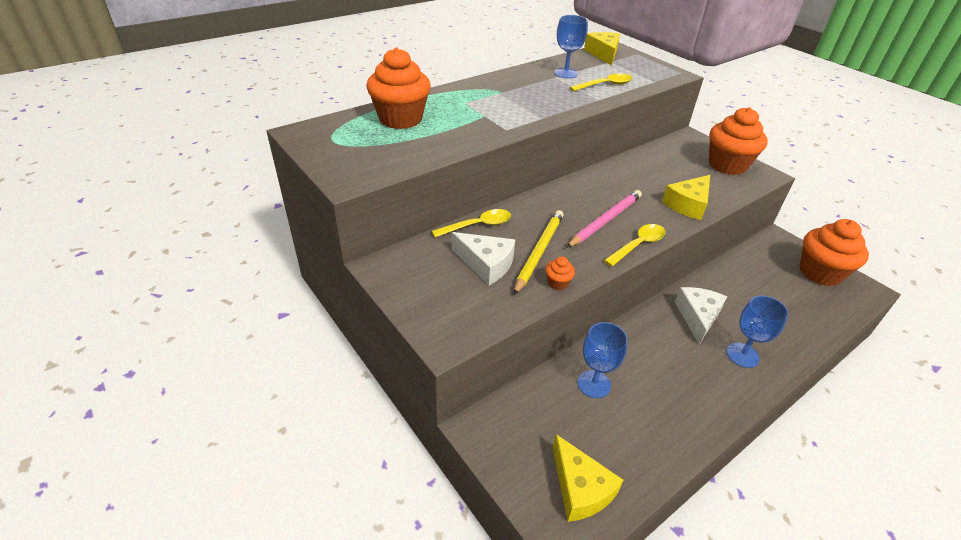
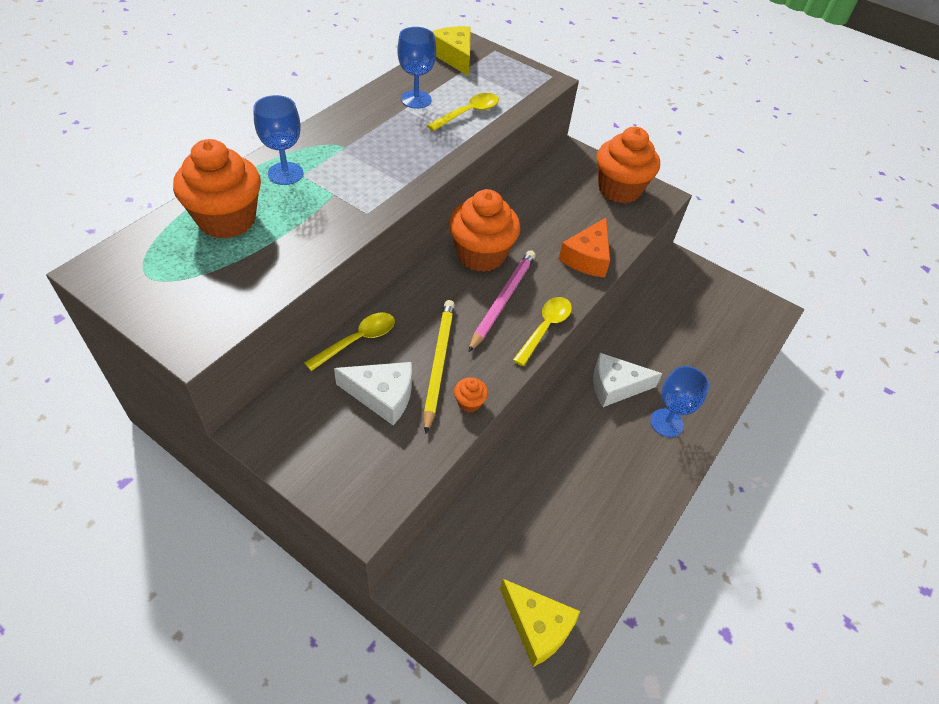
camera: 20 degrees left, 10 degrees up
blue goblet [578,322,628,398] -> blue goblet moved to [253,95,304,185]
yellow cheese [662,175,710,220] -> orange cheese [559,218,610,278]
white cheese [675,287,727,345] -> white cheese turned 90 degrees counterclockwise [593,353,662,407]
orange cupcake [799,219,869,286] -> orange cupcake moved to [449,189,520,272]

